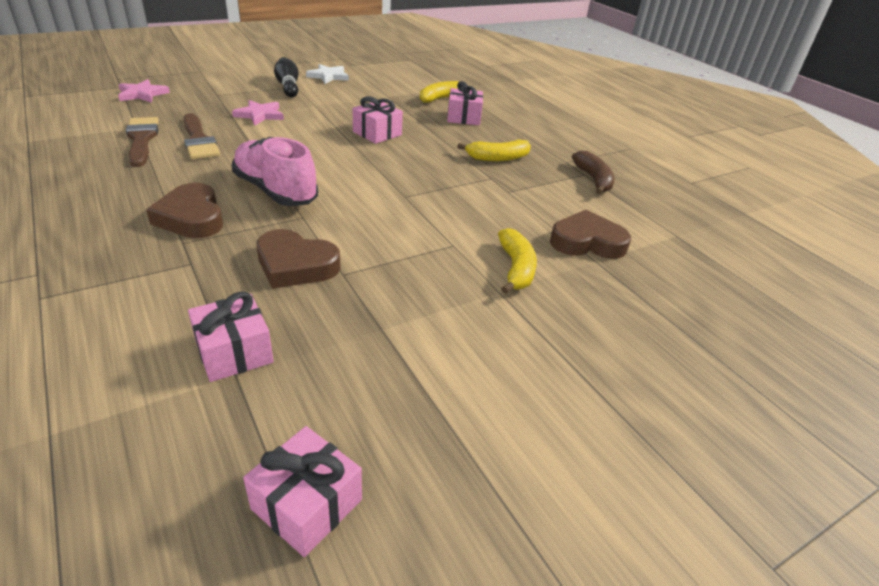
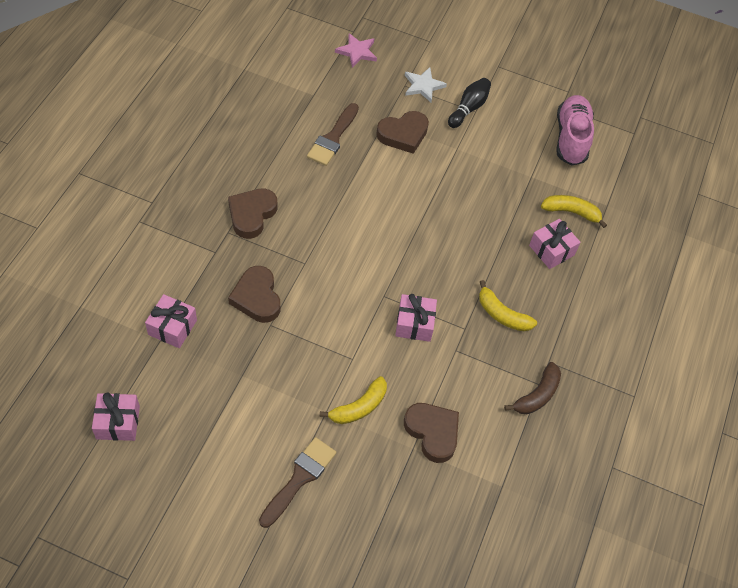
camera: 50 degrees right, 20 degrees up
brown brush [126,117,159,167] -> brown brush moved to [259,437,336,528]
pink shoe [231,137,318,206] -> pink shoe moved to [557,95,594,166]
pink star [232,100,284,126] -> brown heart [376,111,429,154]
white star [306,64,349,84] -> white star moved to [405,67,447,102]
pink gift [353,96,403,144] -> pink gift moved to [395,294,437,342]

